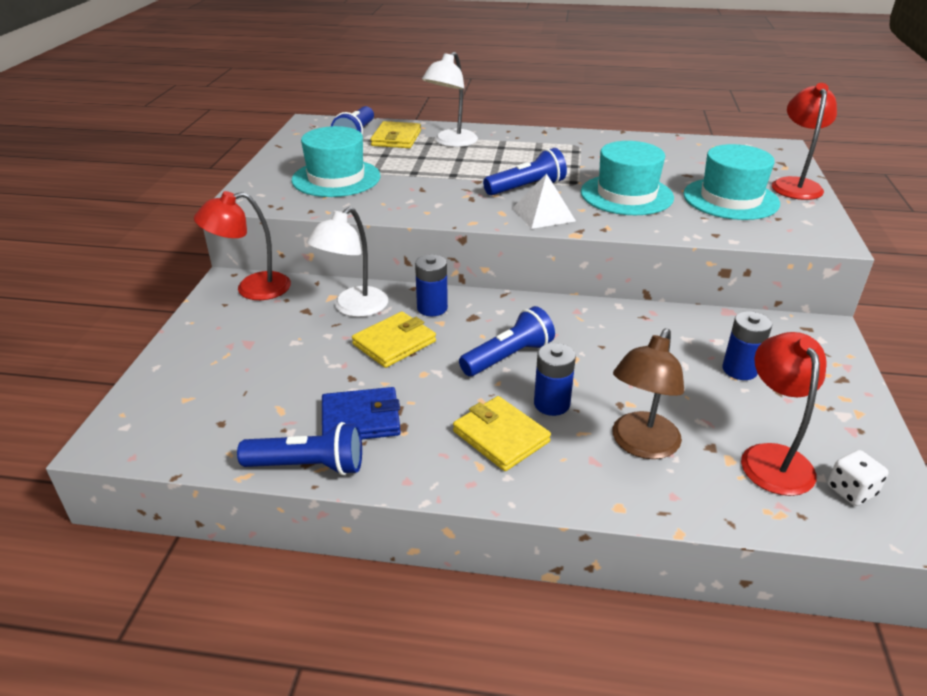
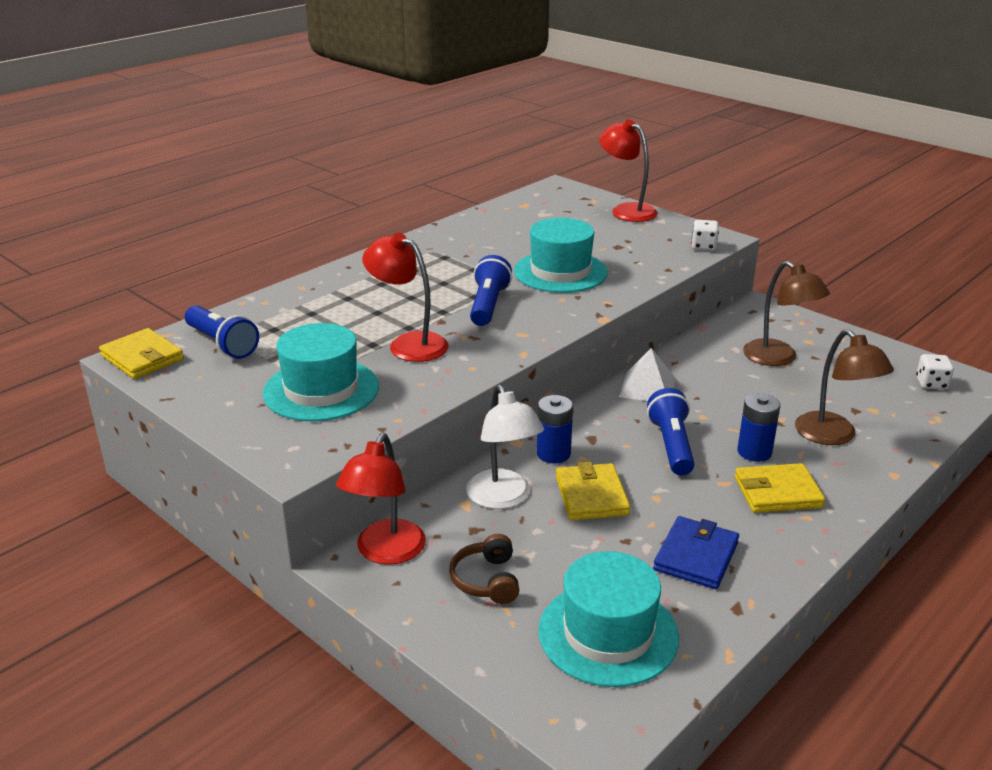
camera: 55 degrees left, 5 degrees down
blue flashlight [237,422,362,475] -> none
yellow wallet [371,121,421,148] -> yellow wallet moved to [99,328,184,379]
white lamp [422,52,478,147] -> none
white pyramid [513,173,576,229] -> white pyramid moved to [619,348,676,401]
turquoise hat [683,144,780,220] -> turquoise hat moved to [538,551,679,687]
blue battery [722,311,772,380] -> brown lamp [743,261,830,366]
red lamp [741,332,827,496] -> red lamp moved to [362,233,449,362]
none -> brown headphones [449,534,519,604]
none -> white dice [691,220,719,251]

